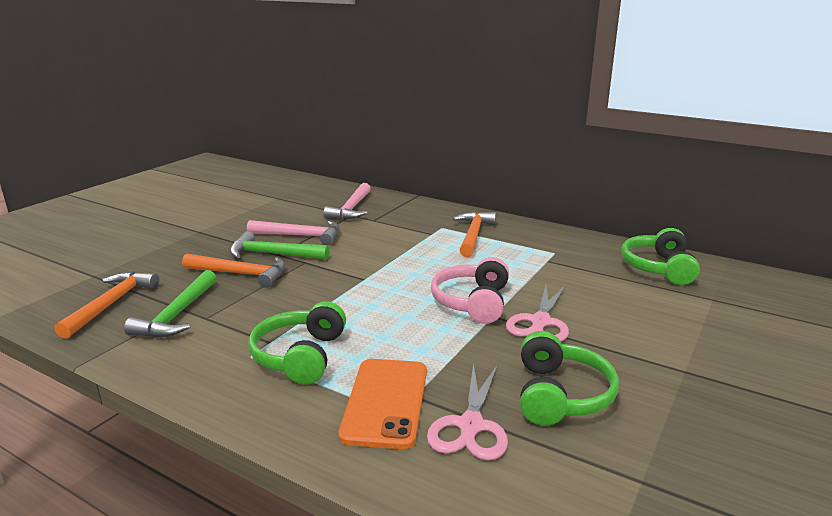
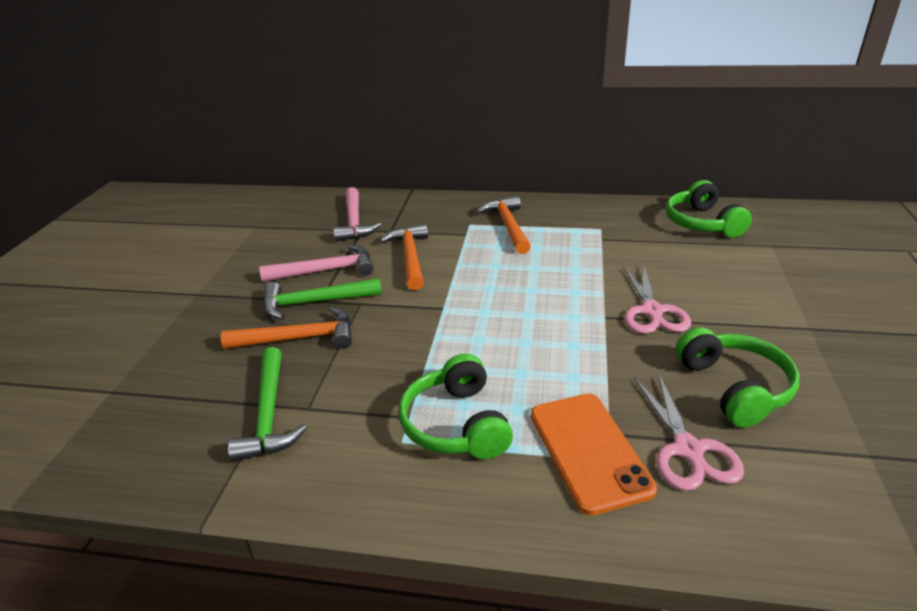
camera: 20 degrees left, 10 degrees up
orange hammer [54,271,159,339] -> orange hammer moved to [380,224,428,290]
pink headphones [431,257,509,324] -> none

